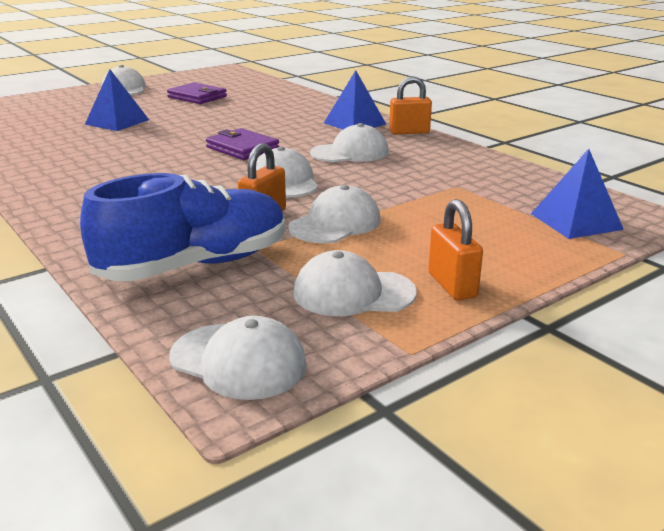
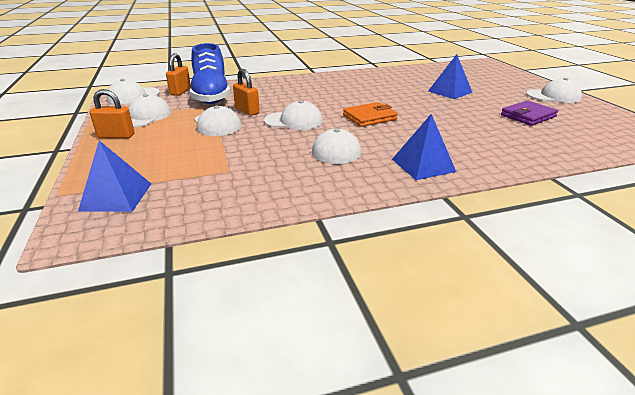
camera: 110 degrees right, 5 degrees up
purple wallet [206,128,279,160] -> orange wallet [343,102,398,127]
orange padlock [389,76,432,134] -> orange padlock moved to [166,53,191,96]

